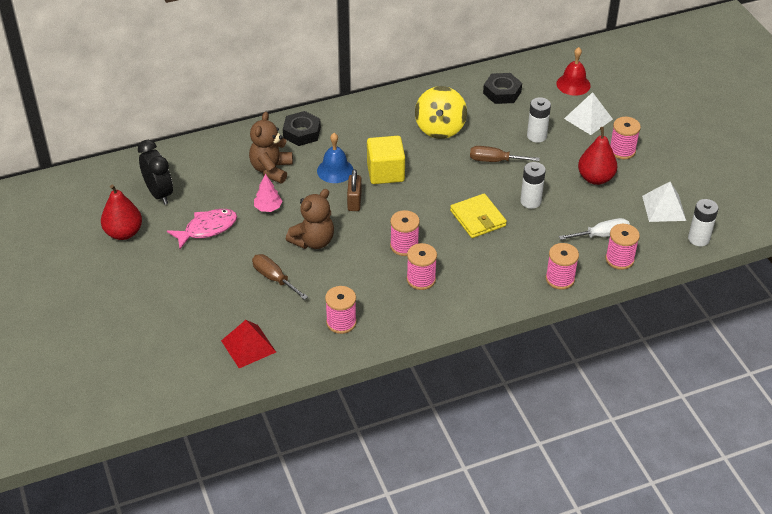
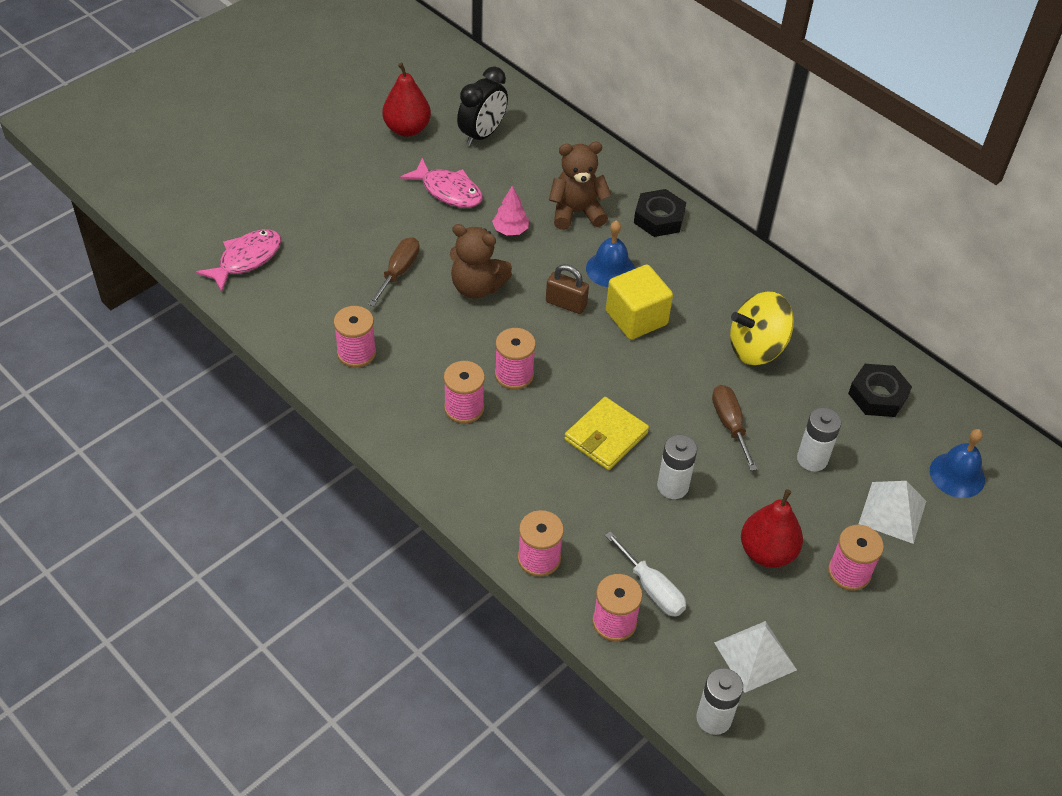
camera: 65 degrees right, 5 degrees up
red pyramid [221,320,276,368] -> none
brown padlock [347,169,362,211] -> brown padlock turned 45 degrees clockwise [546,264,589,314]
red bell [556,47,591,96] -> blue bell [930,429,985,498]
none -> pink fish [196,229,281,292]

